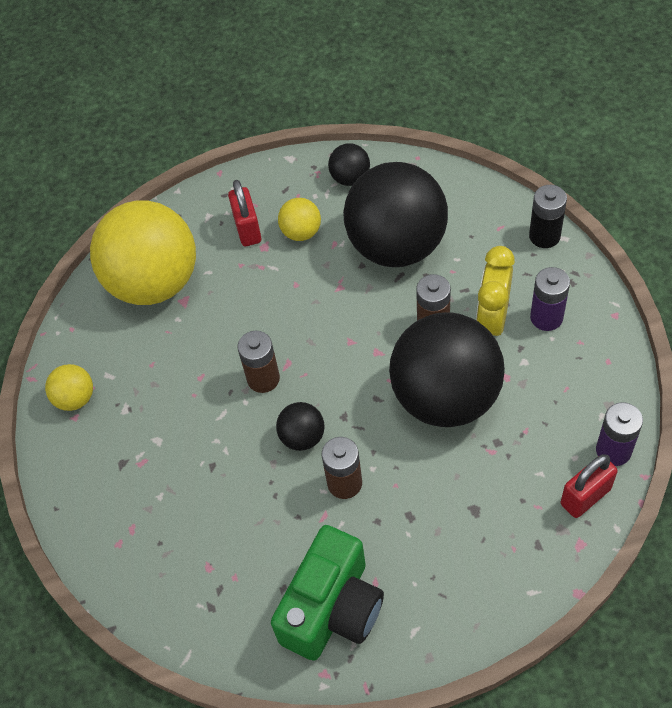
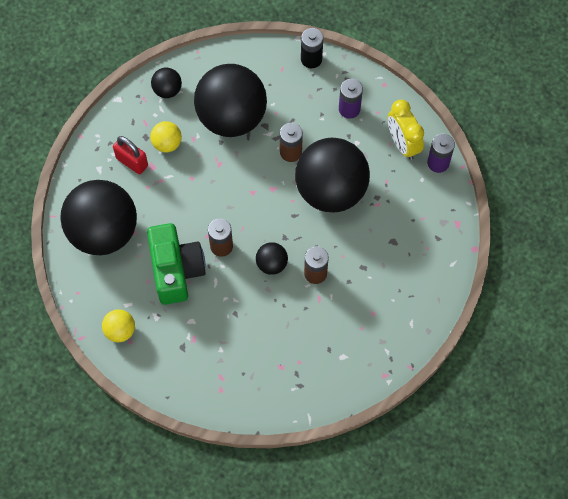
camera: 45 degrees left, 10 degrees up
yellow ball [90,200,196,305] -> black ball [60,180,137,255]
green camera [271,525,384,661] -> green camera moved to [147,223,206,305]
yellow clock [476,246,515,336] -> yellow clock moved to [388,100,424,160]
red padlock [561,454,618,518] -> none

